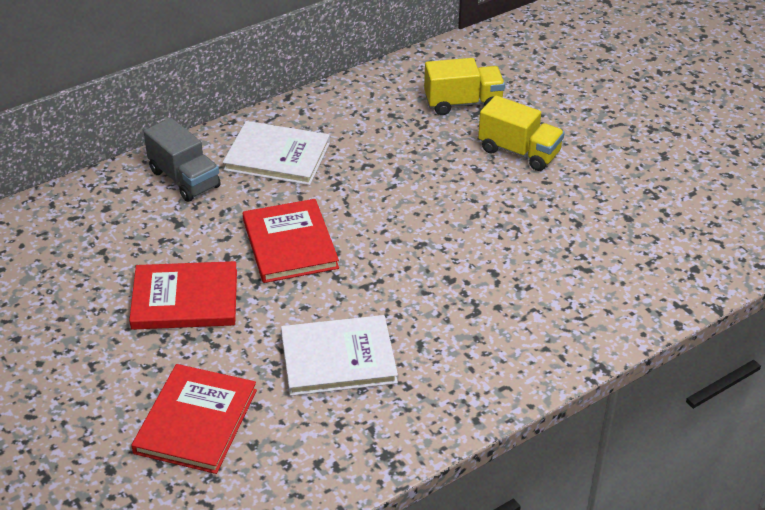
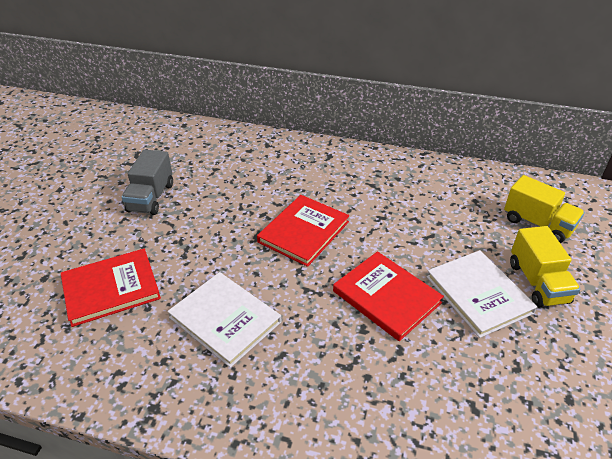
camera: 50 degrees right, 0 degrees up
red book [129,261,237,330] -> red book moved to [333,252,444,341]
grey truck [144,118,221,202] -> grey truck moved to [122,150,173,215]
white book [223,121,330,185] -> white book moved to [426,250,537,338]

